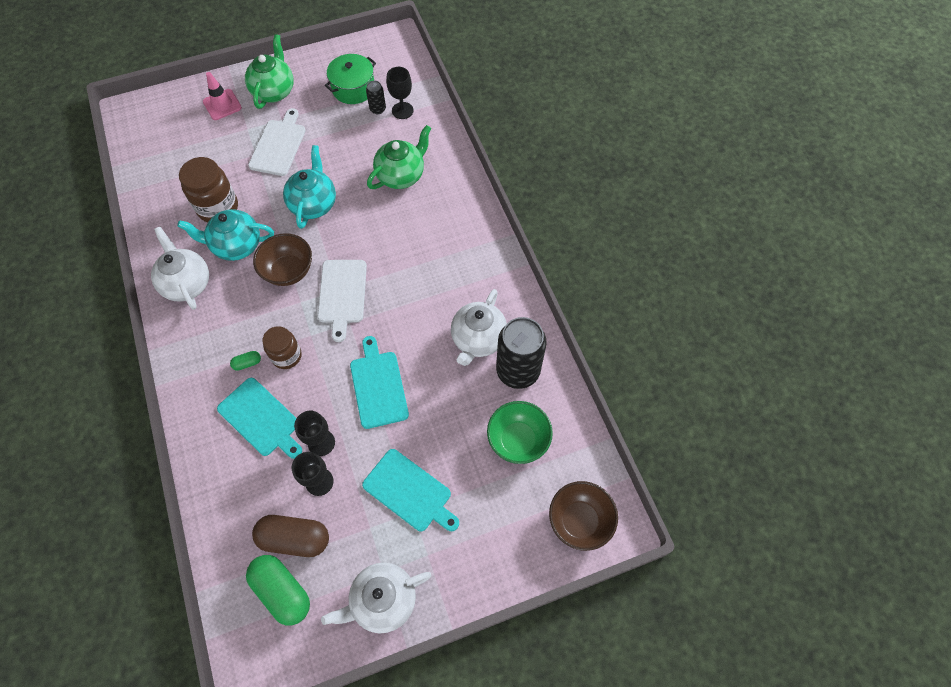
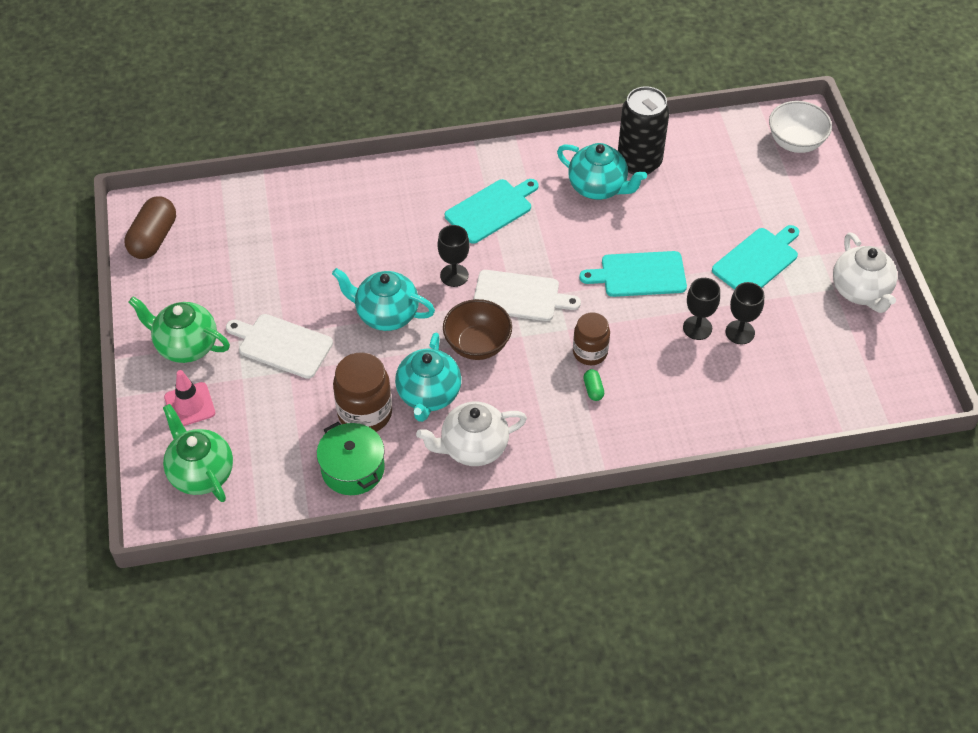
camera: 80 degrees left, 10 degrees down
turquoise cutting board [217,378,302,459] -> turquoise cutting board moved to [445,179,539,244]
green capsule [246,555,310,625] -> none
brown capsule [252,515,329,557] -> brown capsule moved to [124,196,176,259]
green pot [325,54,376,104] -> green pot moved to [317,422,385,495]
black can [366,81,386,114] -> none
green teapot [367,125,431,189] -> green teapot moved to [163,404,233,502]
black goblet [387,67,413,119] -> black goblet moved to [437,225,470,287]
white teapot [451,289,507,366] -> turquoise teapot [557,143,647,200]
green bowl [487,401,553,464] -> none
brown bowl [549,481,618,551] -> white bowl [769,101,832,153]

